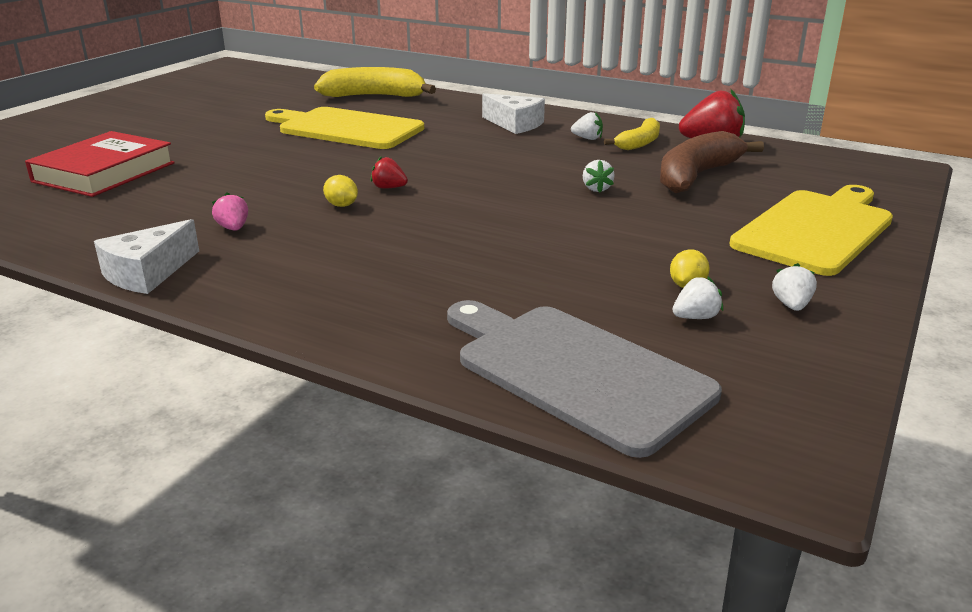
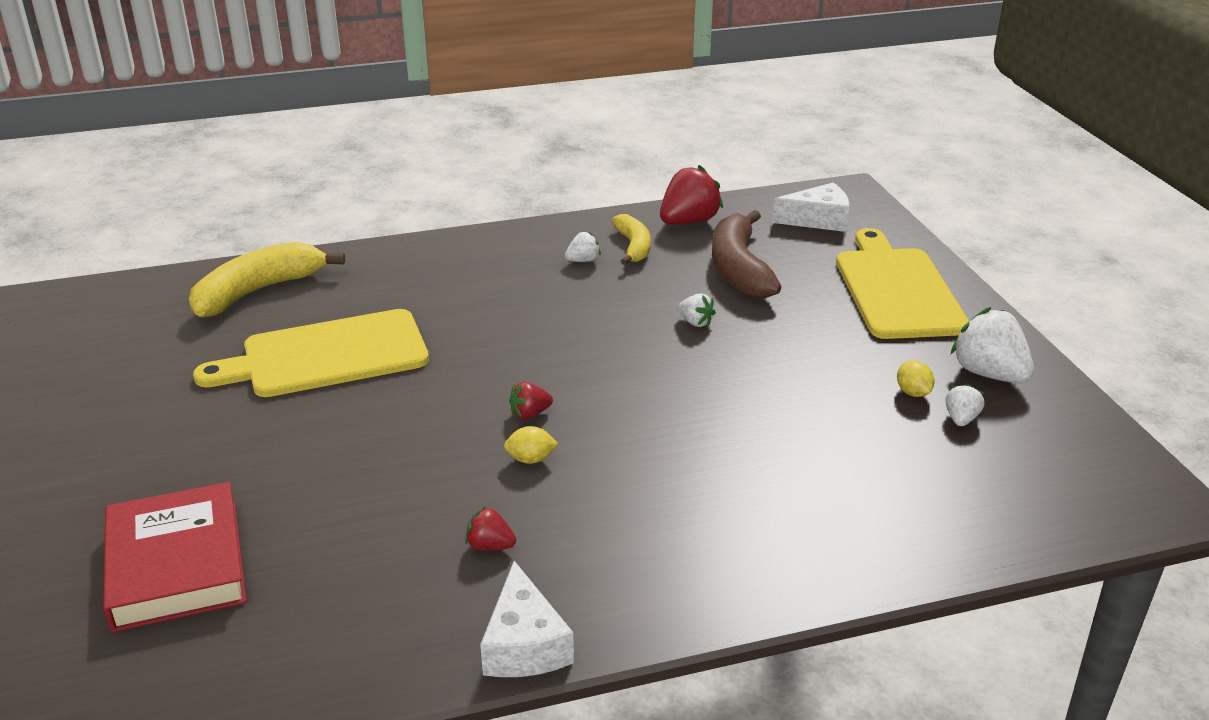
camera: 45 degrees left, 5 degrees up
pink strawberry [212,192,248,231] -> red strawberry [465,506,516,550]
grey cutting board [447,300,722,458] -> none
white cheese [482,93,545,134] -> white cheese moved to [772,183,849,232]
white strawberry [772,263,817,311] -> white strawberry [951,307,1034,383], size x1.95

